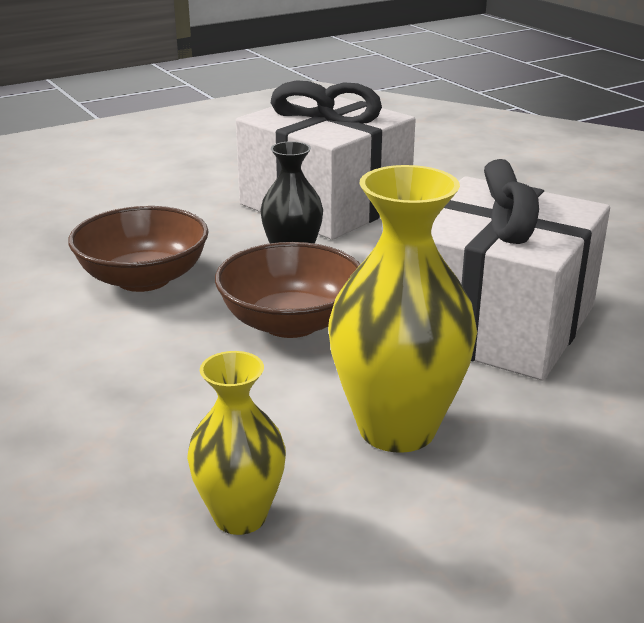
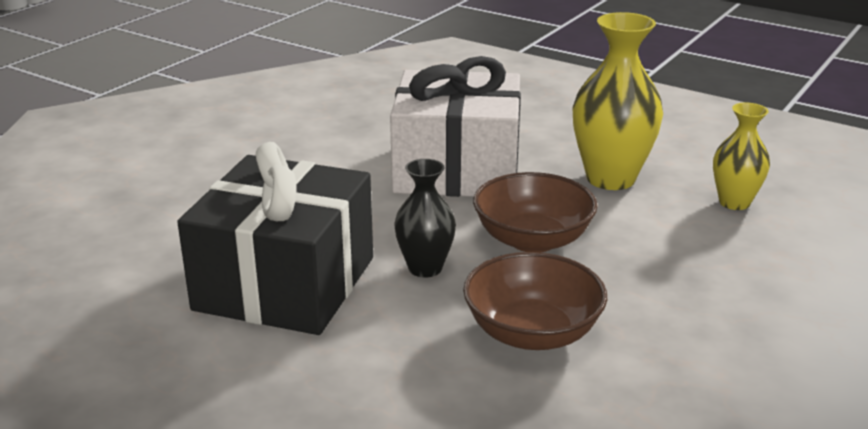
camera: 115 degrees left, 0 degrees up
white gift [236,80,416,240] -> black gift [177,142,373,335]

